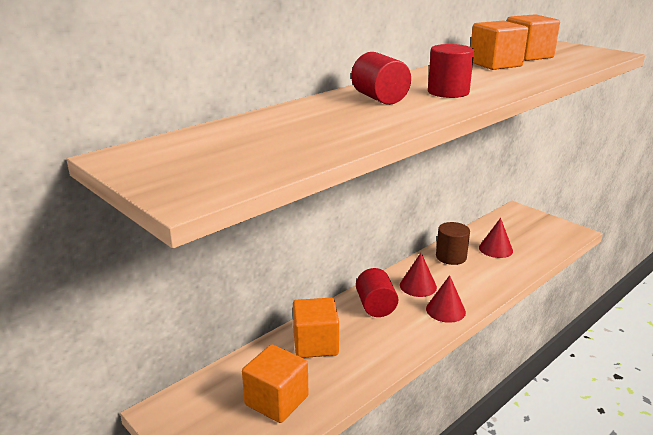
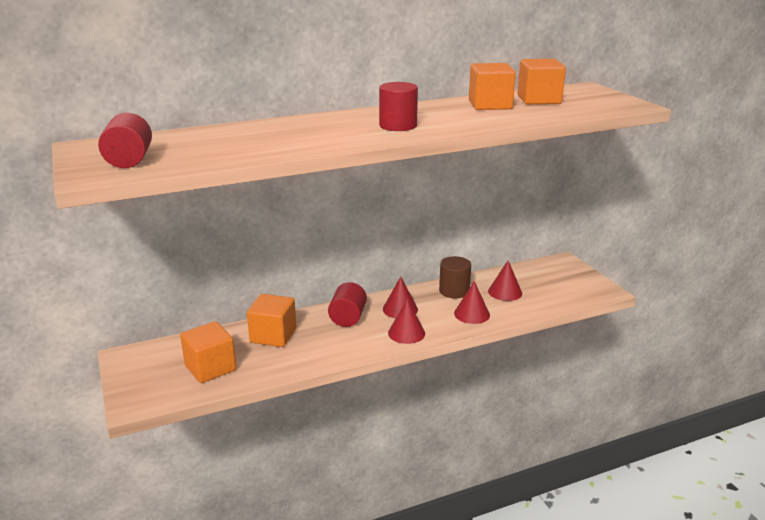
camera: 20 degrees right, 0 degrees up
red cylinder [351,52,411,105] -> red cylinder moved to [98,113,152,168]
none -> red cone [454,281,490,324]

